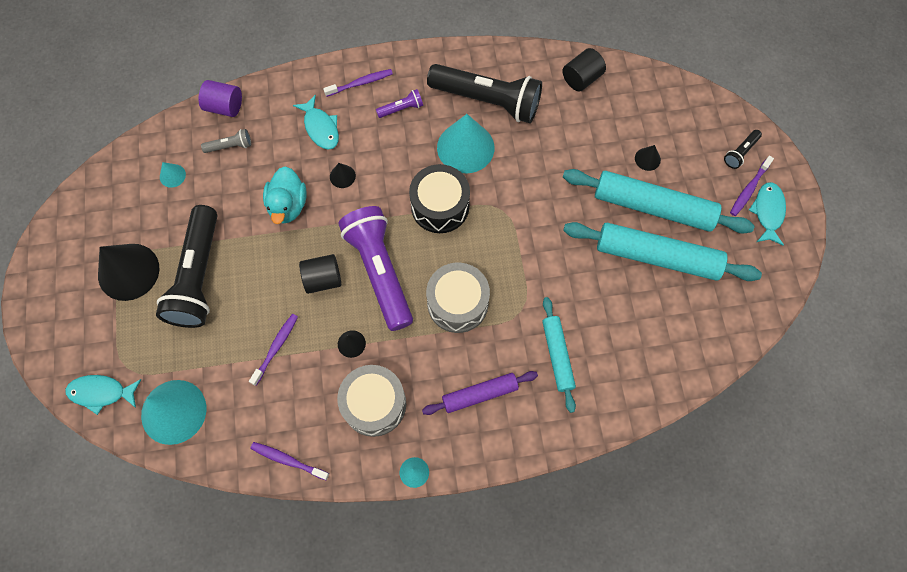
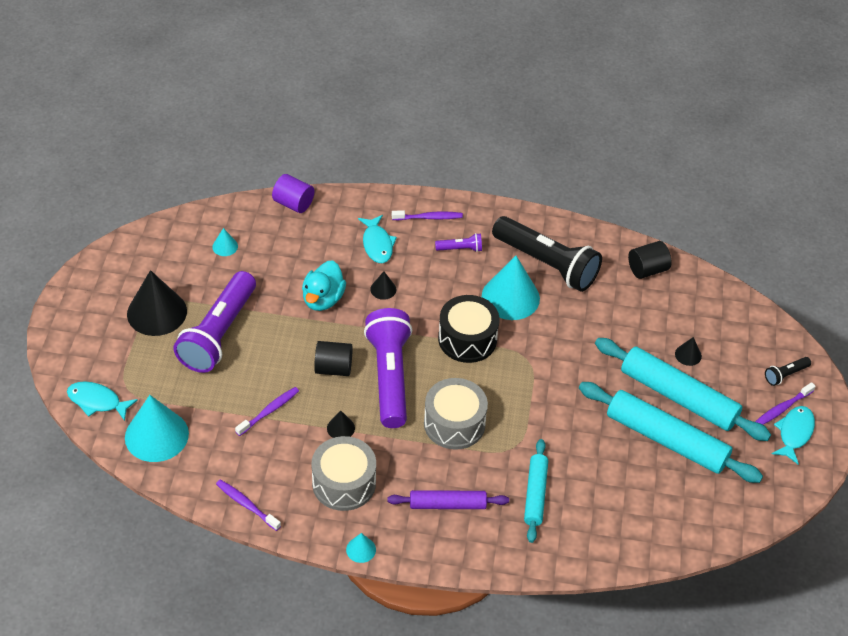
camera: 15 degrees right, 20 degrees down
black flashlight [156,205,218,328] -> purple flashlight [173,271,256,373]
grey flashlight [201,129,251,153] -> none

